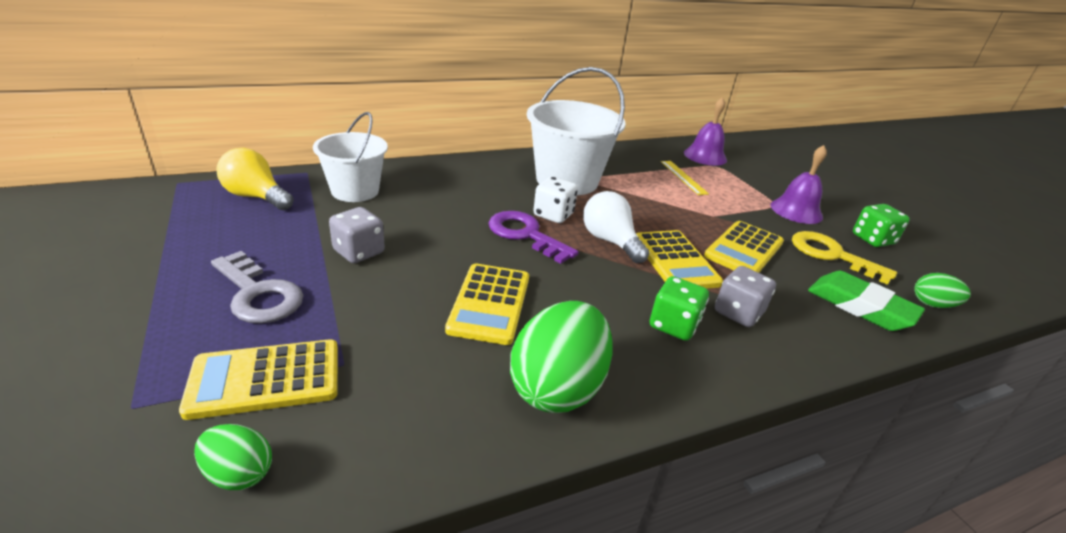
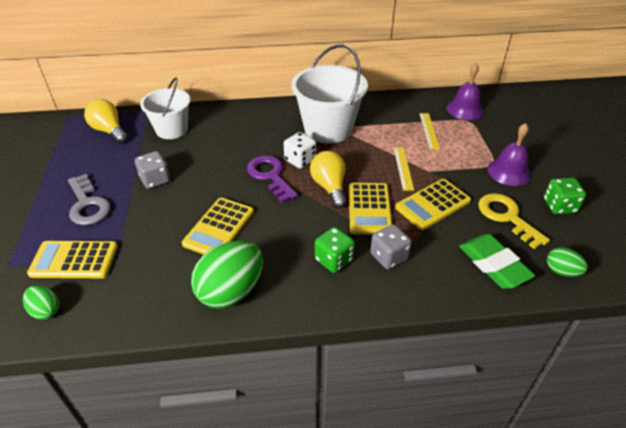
camera: 20 degrees right, 10 degrees up
white light bulb [583,191,649,263] -> yellow light bulb [310,151,347,209]
none -> yellow ruler [394,147,414,191]

